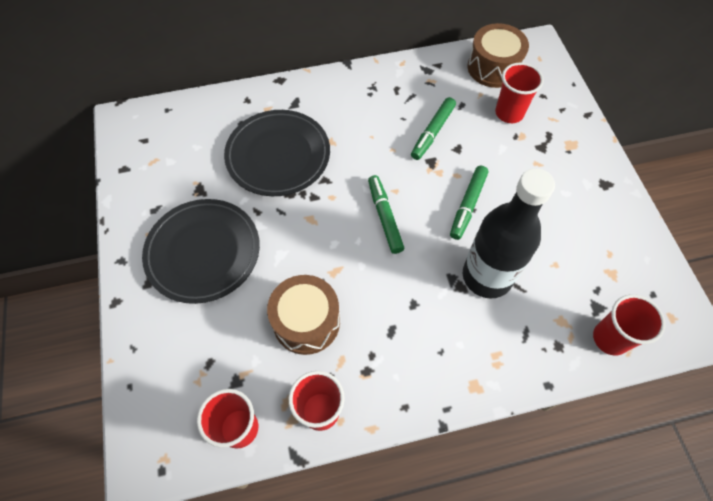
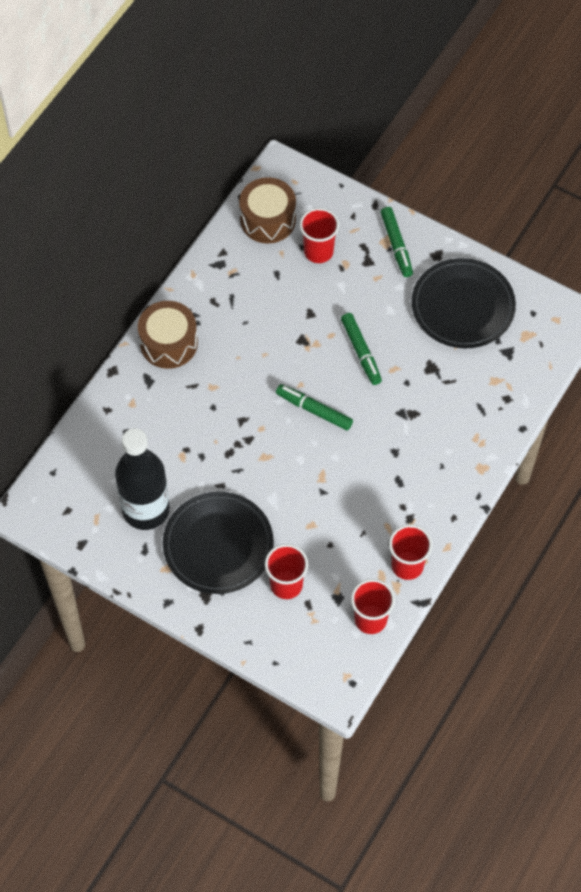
camera: 45 degrees left, 0 degrees up
black plate [224,110,330,196] -> black plate moved to [412,258,516,348]
brown drum [267,275,340,355] -> brown drum moved to [138,301,198,369]
green marker [411,97,456,160] -> green marker moved to [380,207,413,277]
black bottle [463,168,555,299] -> black bottle moved to [115,428,170,530]
red cup [593,294,665,356] -> red cup moved to [265,544,308,599]

